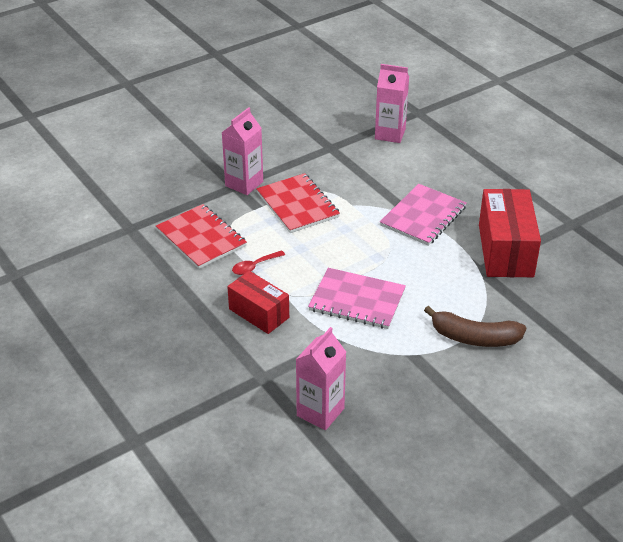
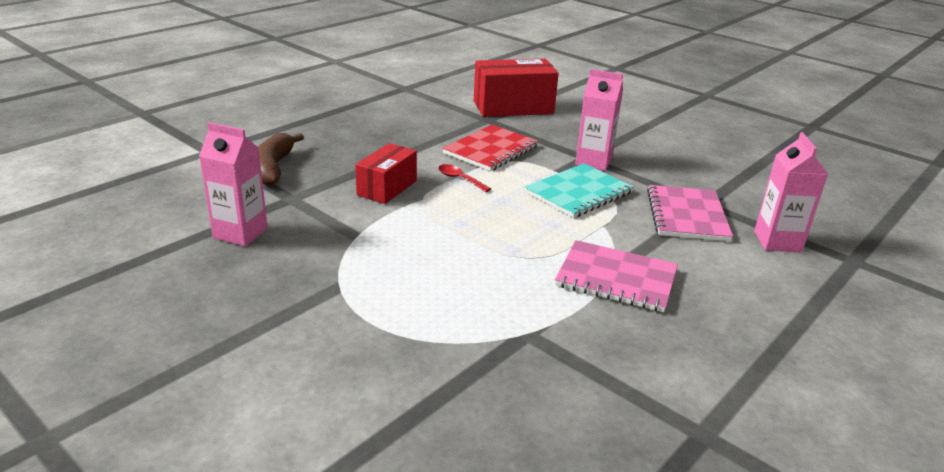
camera: 75 degrees right, 10 degrees down
red notebook [256,173,340,233] -> turquoise notebook [525,163,634,218]
pink notebook [308,268,406,329] -> pink notebook moved to [647,185,733,241]
brown banana [424,306,526,347] -> brown banana moved to [258,133,304,186]
red box [479,189,541,277] -> red box moved to [474,59,559,117]

